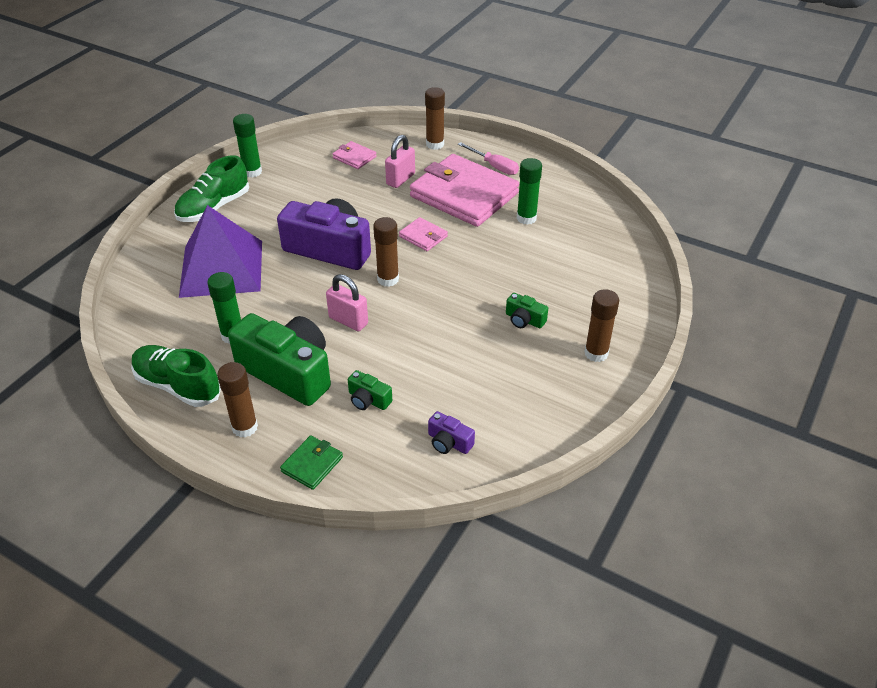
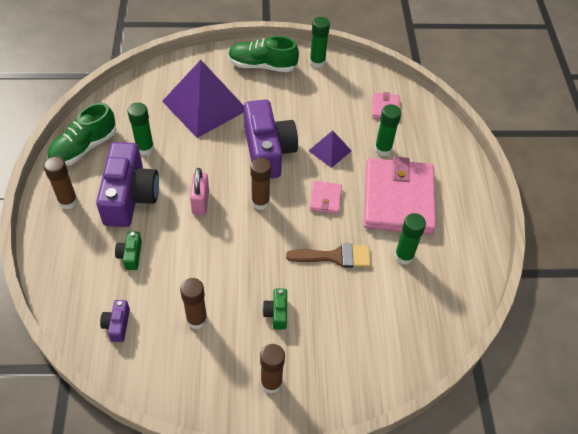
camera: 55 degrees right, 10 degrees up
green shoe [131,345,221,407] -> green shoe turned 135 degrees counterclockwise [47,103,117,166]
green camera [228,313,331,406] -> purple camera [96,142,159,227]
green wallet [280,435,343,490] -> none
pink padlock [385,135,415,188] -> green glue stick [375,104,401,156]
brown glue stick [425,87,445,150] -> brown glue stick moved to [180,278,208,329]
pink screwdriver [458,142,519,175] -> none
none -> brown brush [286,244,371,268]
none -> purple pyramid [309,130,351,168]

